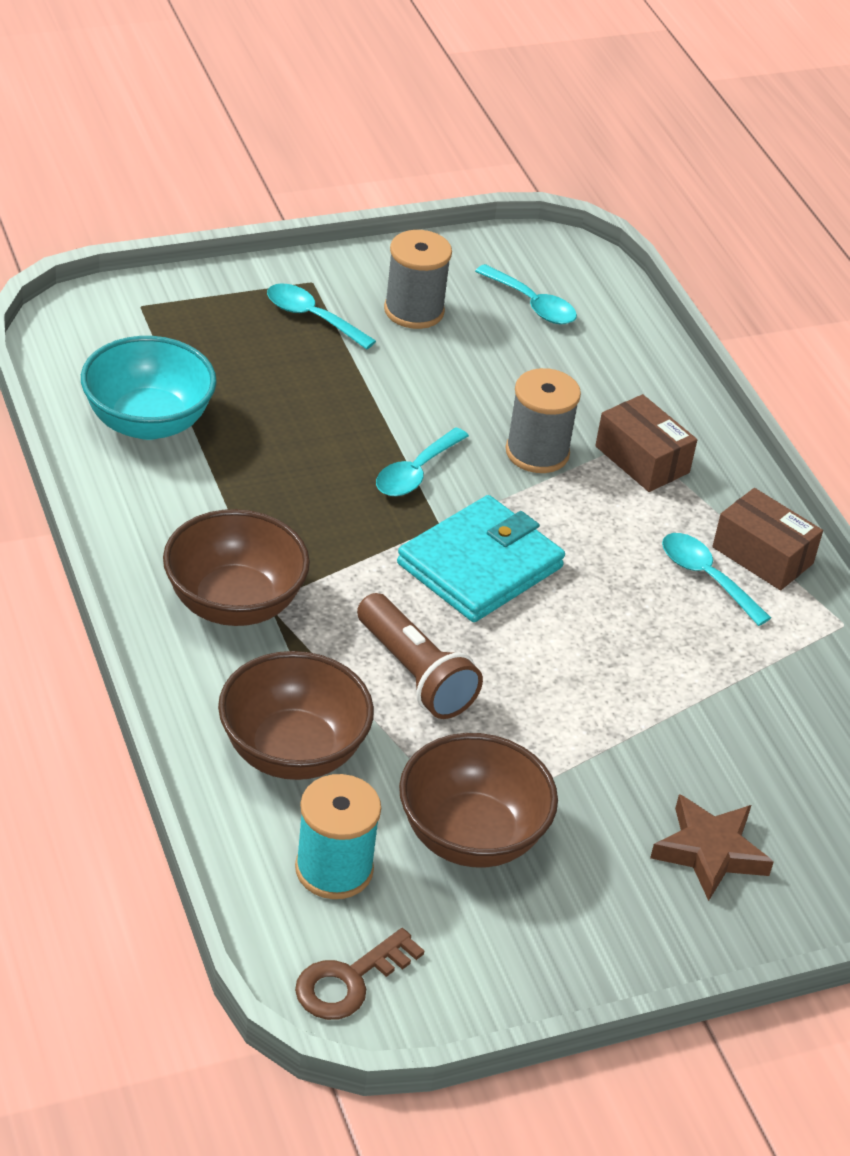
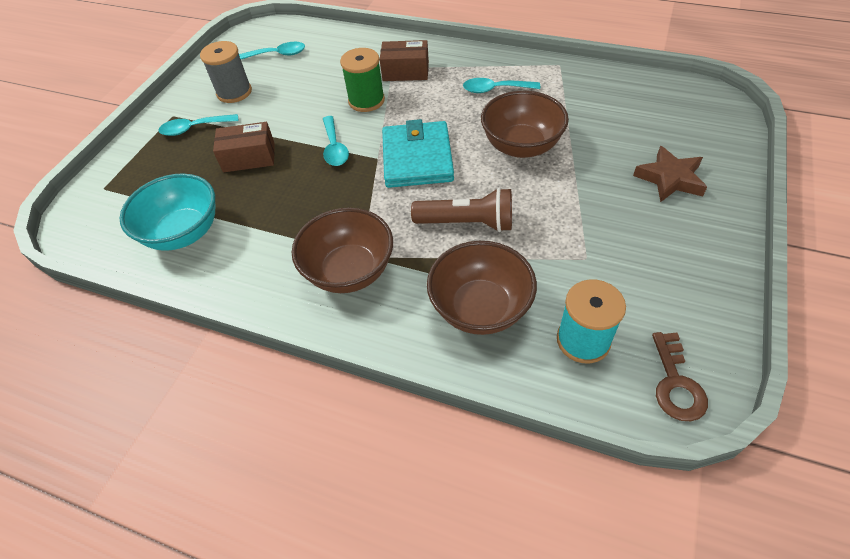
camera: 40 degrees left, 10 degrees up
brown bowl [399,733,558,868] -> brown bowl moved to [481,91,569,158]
grey spool [506,368,581,473] -> green spool [340,48,385,112]
brown box [712,488,823,590] -> brown box moved to [213,122,275,172]

